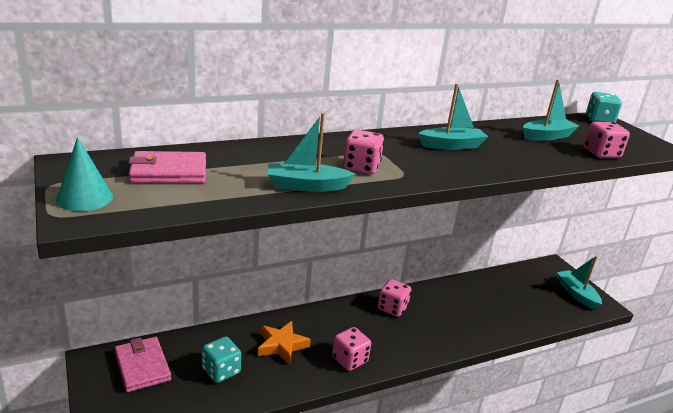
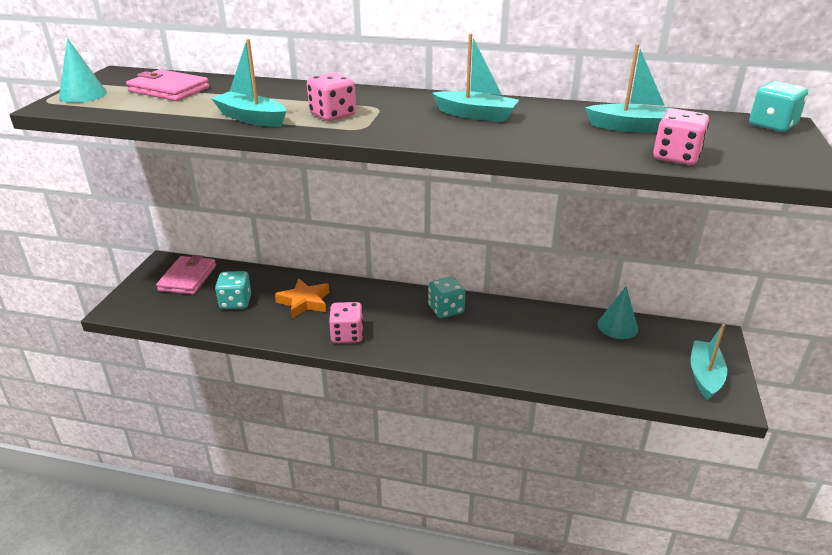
camera: 40 degrees right, 5 degrees up
pink dice [378,279,411,317] -> turquoise dice [428,277,465,318]
none -> turquoise cone [597,286,638,339]

